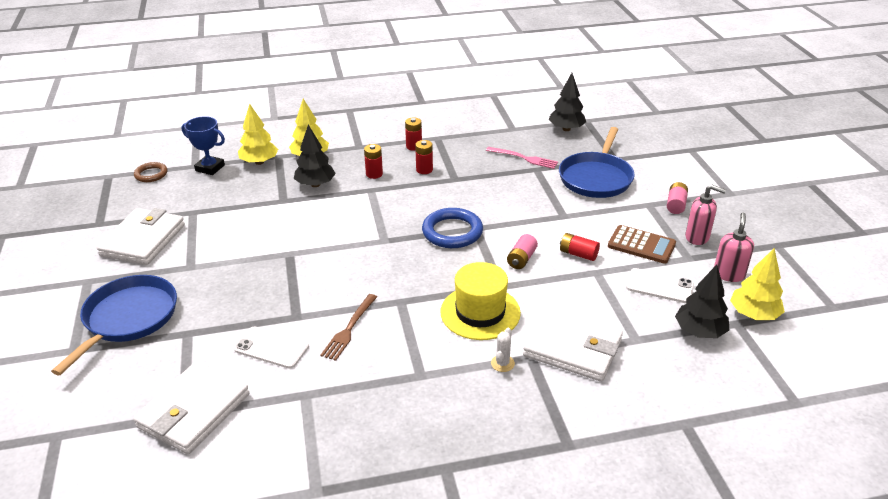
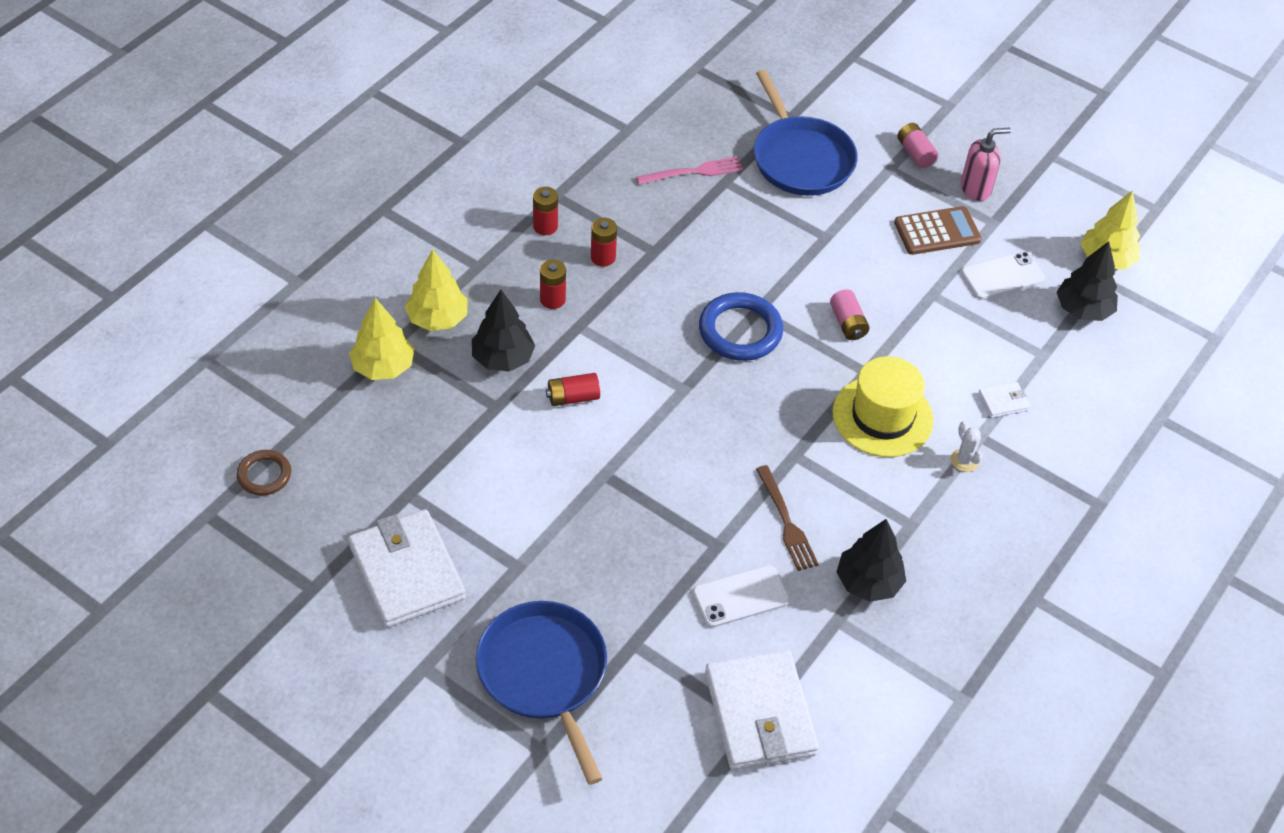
camera: 45 degrees left, 15 degrees up
blue trophy [182,116,225,175] -> none
white wallet [523,308,623,382] -> white wallet [978,382,1030,418], size x0.43
black tree [548,73,586,131] -> black tree moved to [837,519,906,602]
red battery [560,233,600,261] -> red battery moved to [546,373,600,406]
pink soap dispenser [714,212,754,282] -> none

